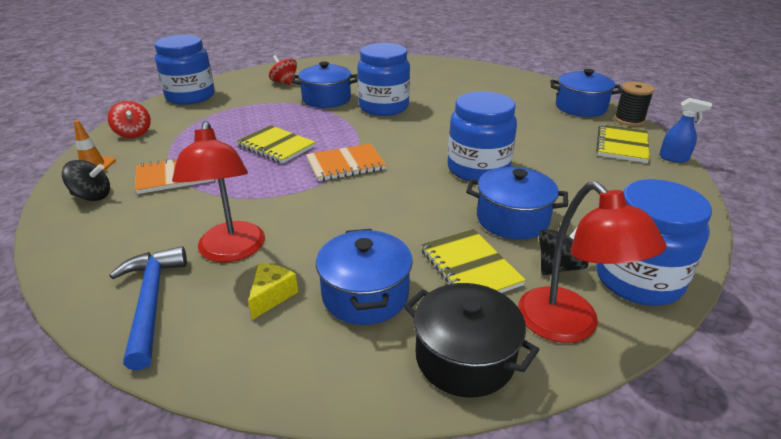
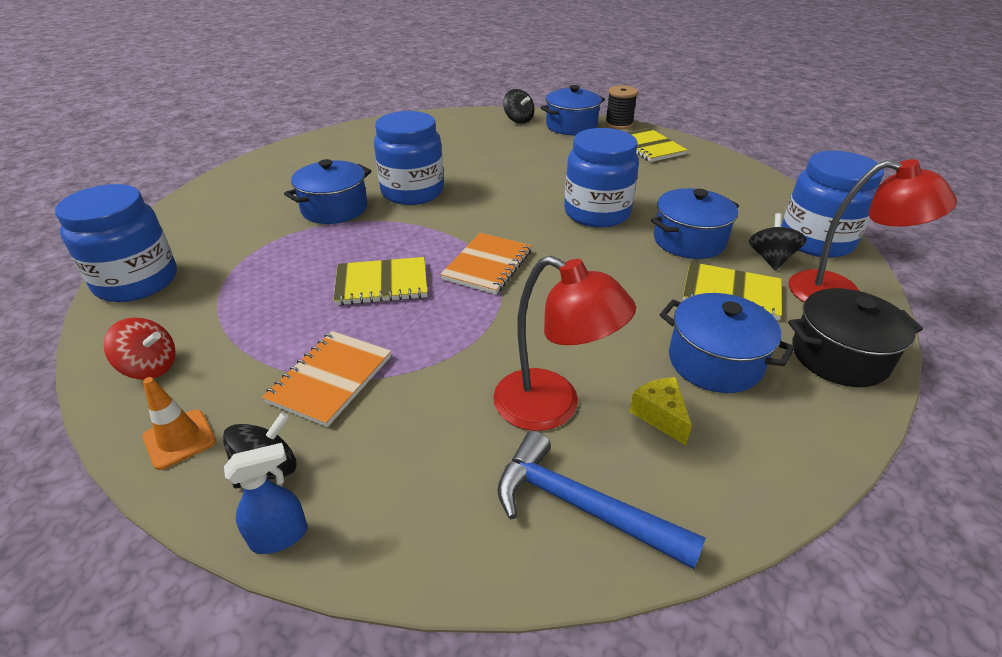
camera: 45 degrees left, 5 degrees up
red spinning top [269,55,297,85] -> none
blue spray bottle [659,98,712,163] -> blue spray bottle moved to [224,443,307,554]
none -> black spinning top [503,89,535,124]

